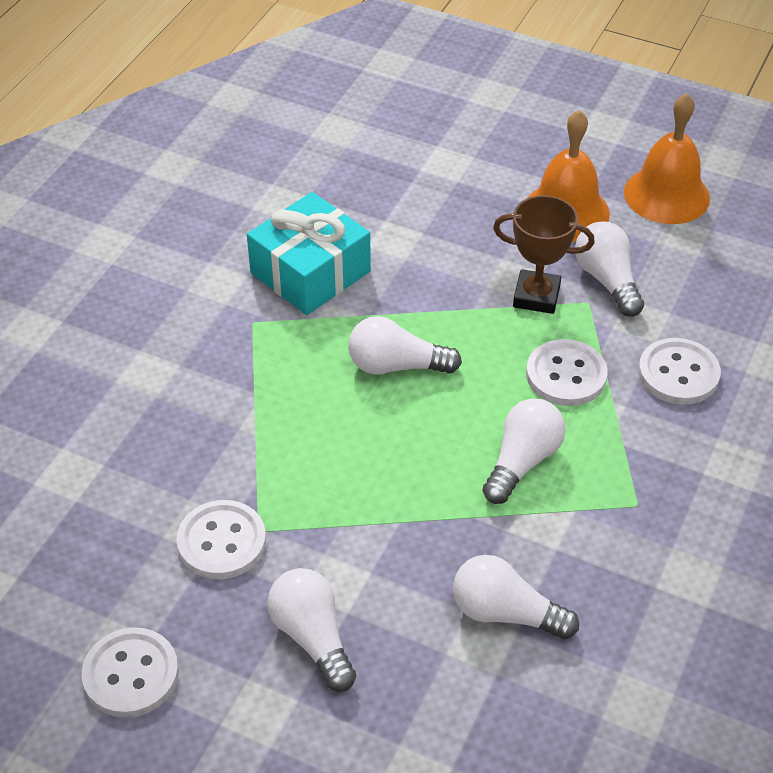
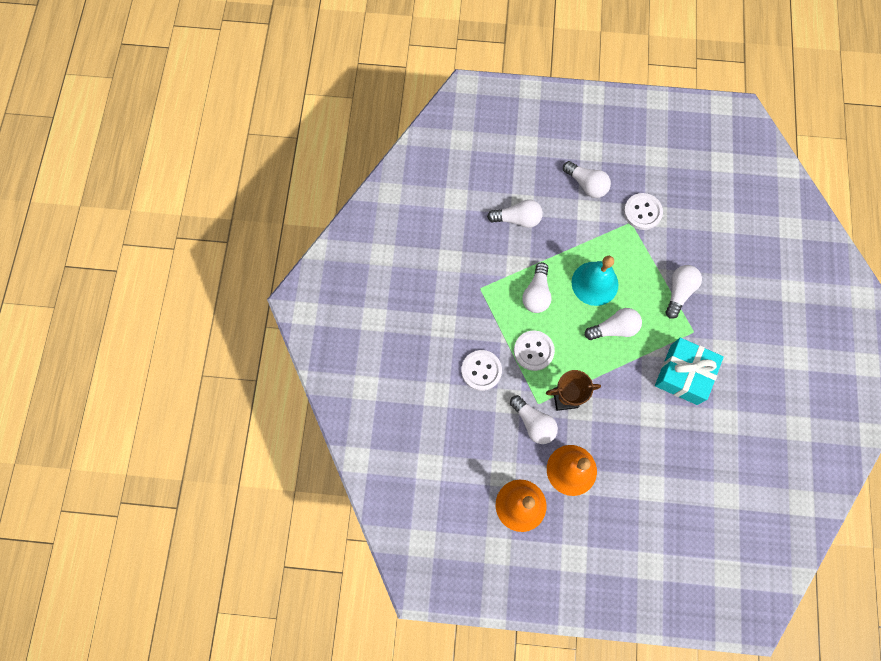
camera: 160 degrees right, 25 degrees up
white button [82,627,179,718] -> none
none -> turquoise bell [572,256,619,306]
none -> white light bulb [666,265,702,319]

